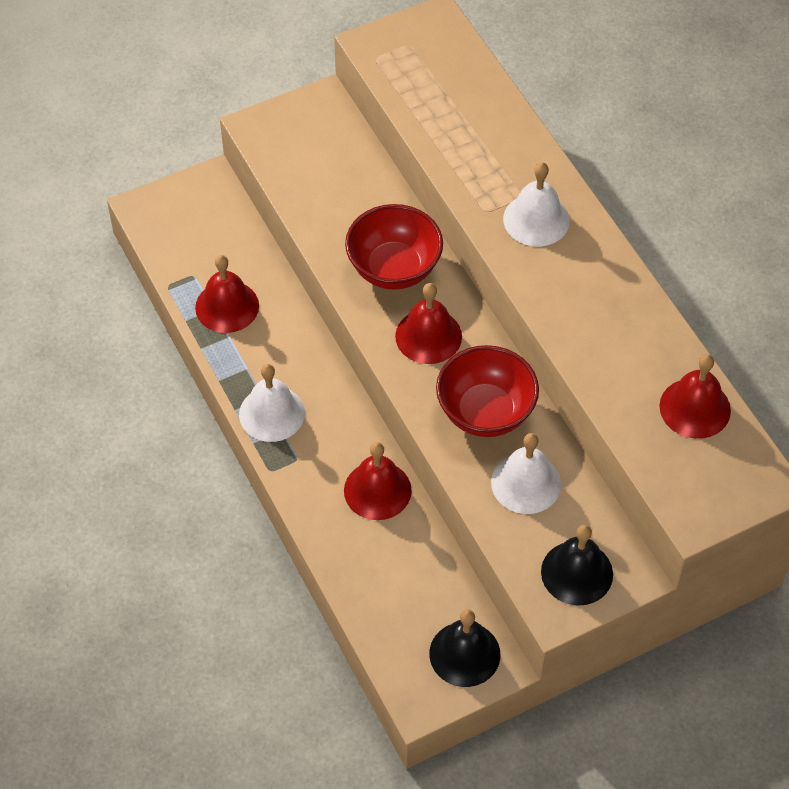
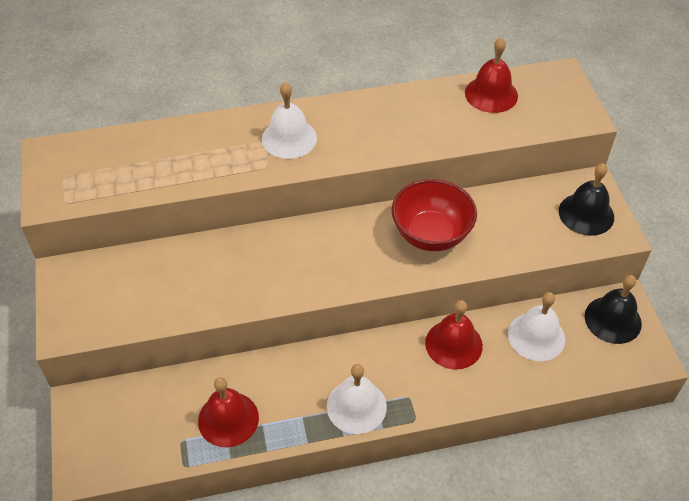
camera: 75 degrees left, 5 degrees down
red bowl [345,204,443,290] -> none
red bell [395,283,462,364] -> none
white bell [491,433,561,514] -> white bell moved to [508,292,565,361]

